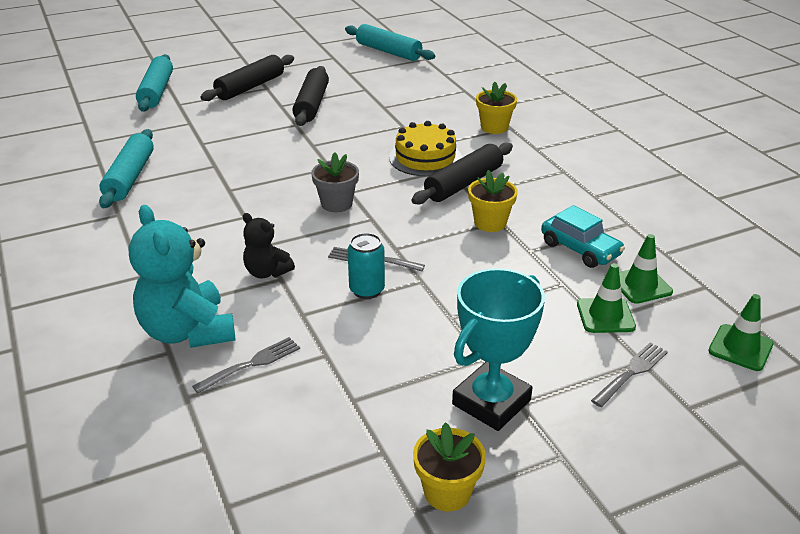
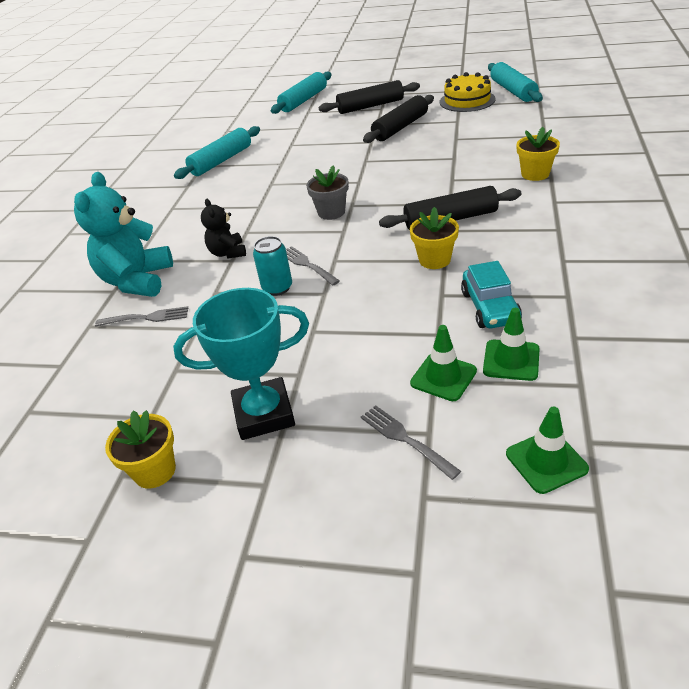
camera: 40 degrees right, 5 degrees up
yellow cake [389,121,462,176] -> yellow cake moved to [440,72,496,112]
grey fork [591,342,668,407] -> grey fork turned 120 degrees counterclockwise [361,405,461,480]

